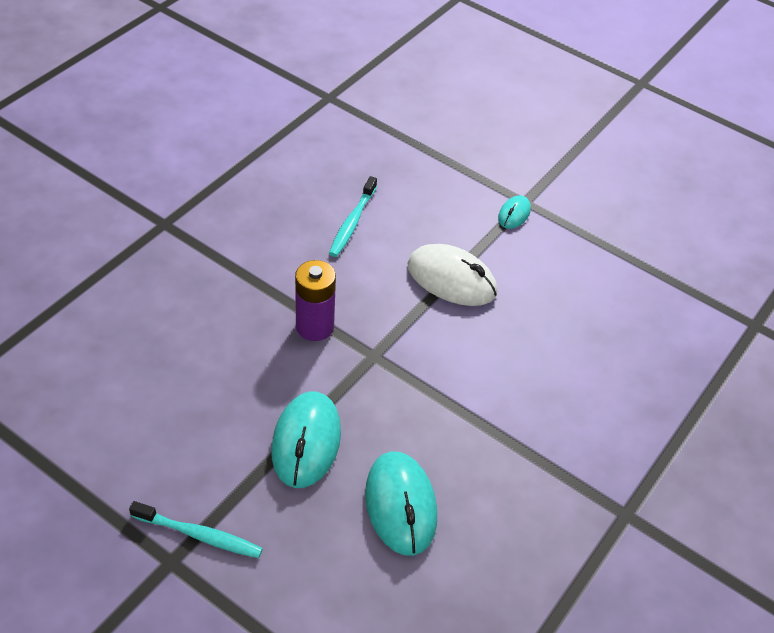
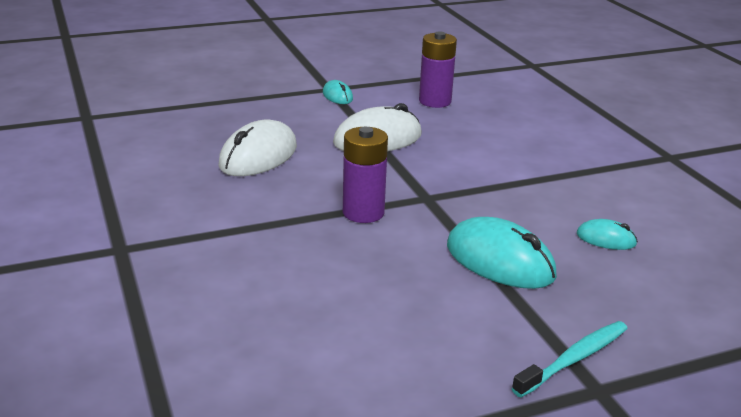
camera: 55 degrees left, 20 degrees down
turquoise toothbrush [329,176,377,257] -> white mouse [218,119,297,176]
turquoise mouse [365,452,437,556] -> turquoise mouse [577,219,638,250], size x0.51
none -> purple battery [419,32,457,108]

